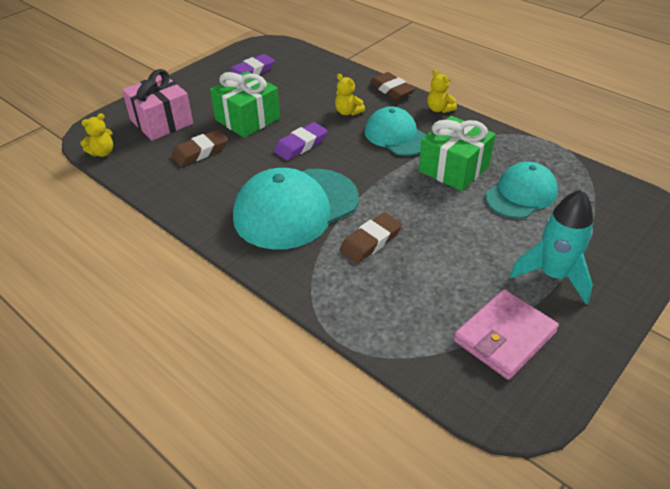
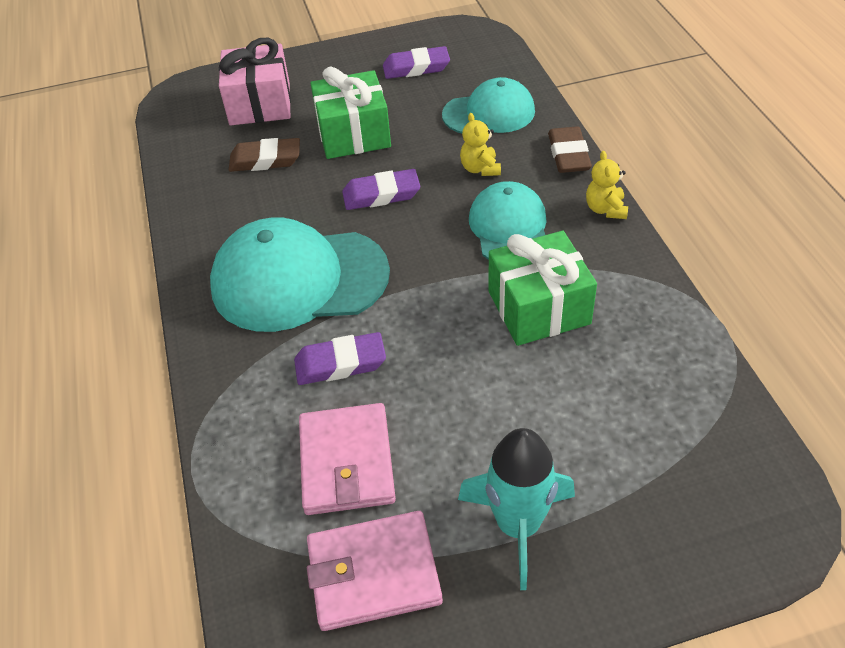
camera: 35 degrees right, 5 degrees up
yellow teddy bear [80,113,113,157] -> none
brown eraser [340,212,402,263] -> purple eraser [294,332,386,385]
turquoise cap [485,162,558,218] -> turquoise cap moved to [442,77,535,134]
none -> pink wallet [299,403,396,515]

